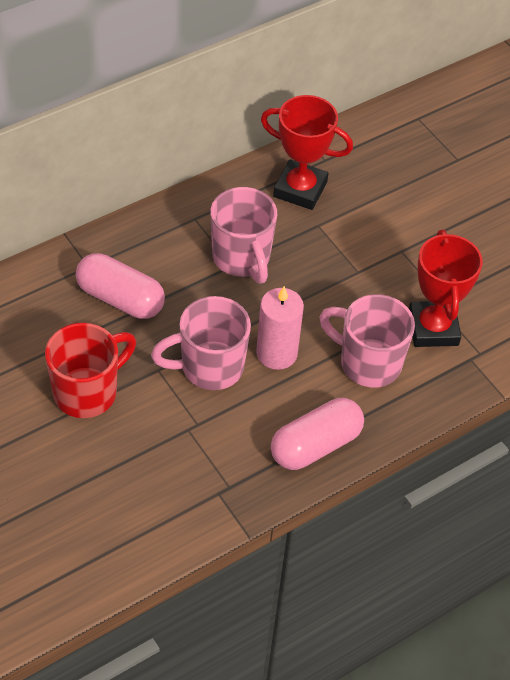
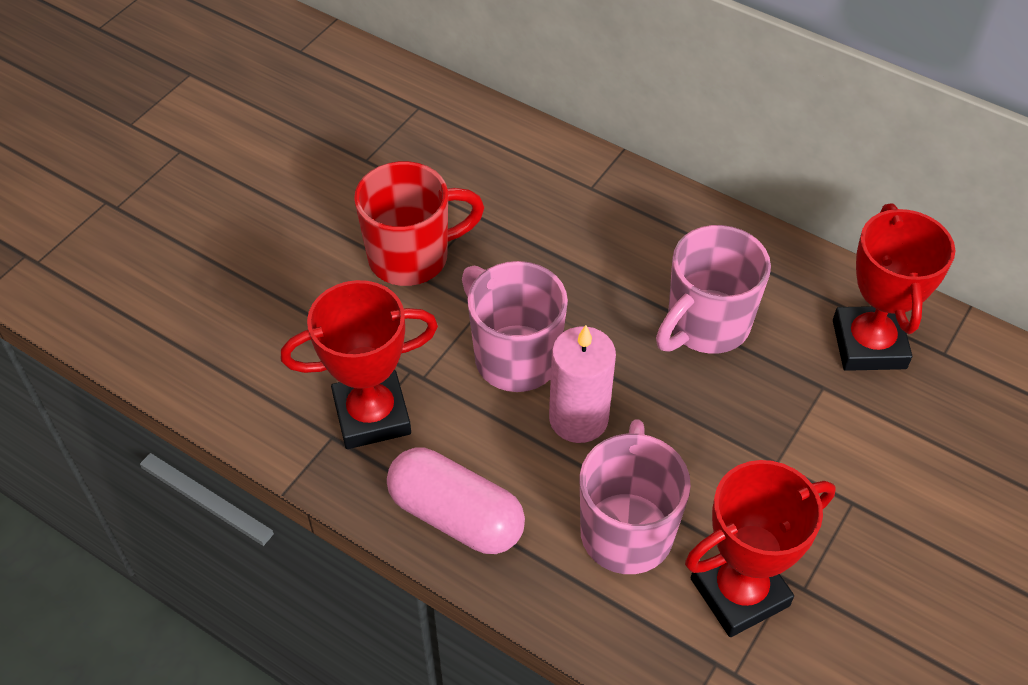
camera: 70 degrees right, 0 degrees up
red mug [45,323,136,418] -> red mug turned 45 degrees counterclockwise [354,161,485,286]
pink capsule [76,253,165,319] -> none
none -> red trophy [281,280,438,449]

